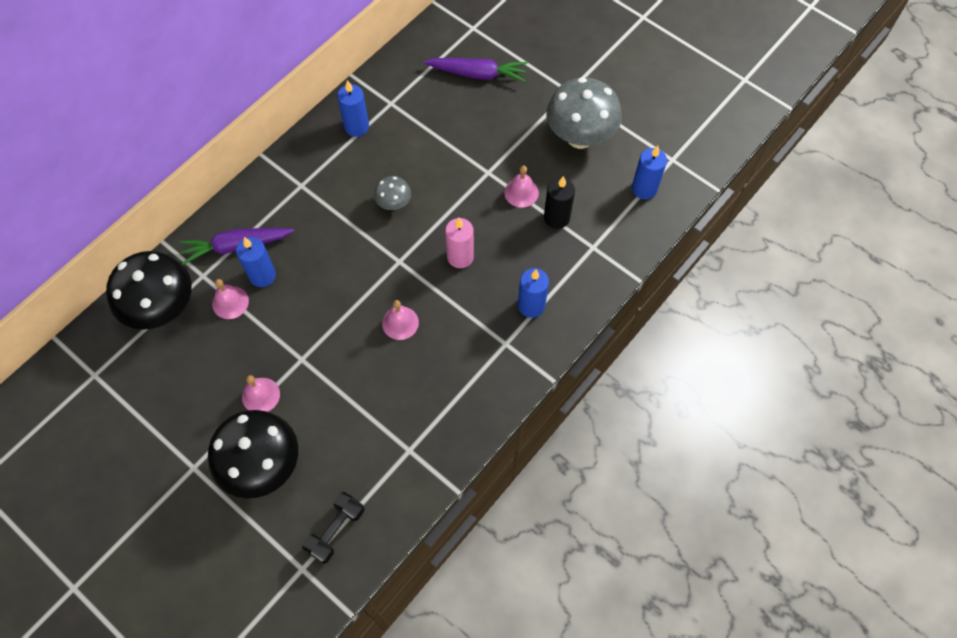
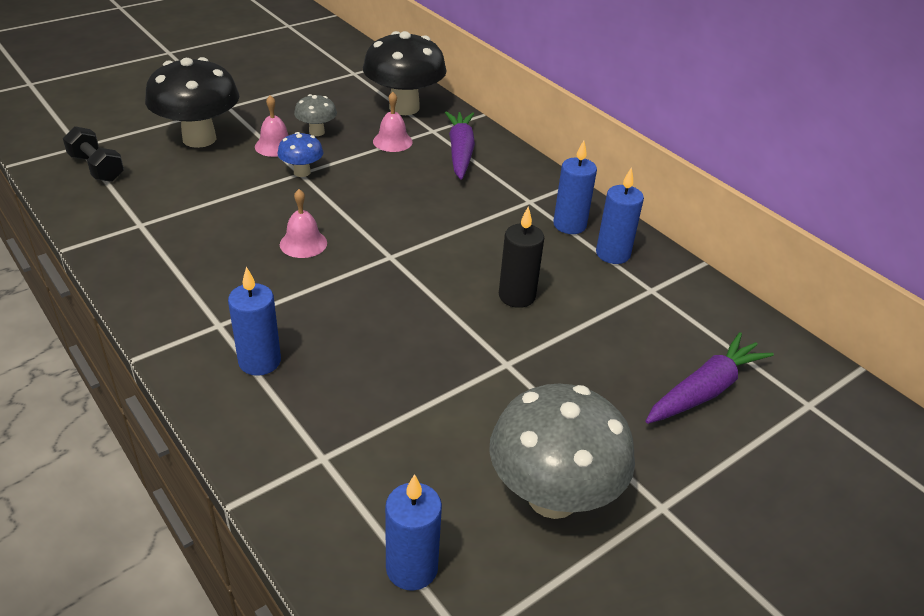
camera: 100 degrees right, 25 degrees down
blue candle [236,237,276,287] -> blue candle moved to [553,140,597,234]
grey mushroom [374,176,411,210] -> grey mushroom moved to [294,94,337,136]
purple carrot [424,58,528,82] -> purple carrot turned 150 degrees counterclockwise [646,332,774,424]
pink candle [445,218,474,268] -> none
pink bell [504,166,539,208] -> none
black candle [544,176,575,229] -> black candle moved to [499,207,544,308]
none -> blue mushroom [278,132,323,177]

